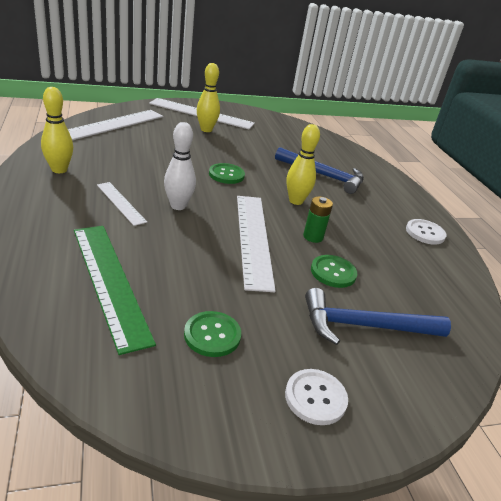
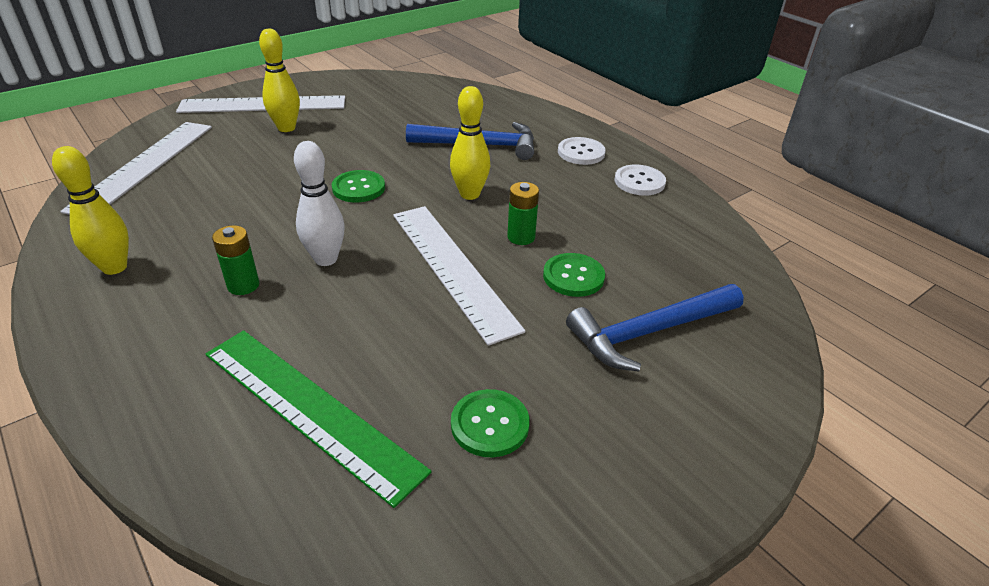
camera: 20 degrees left, 5 degrees up
white ruler [97,182,147,226] -> green battery [212,225,259,295]
white button [285,369,348,425] -> white button moved to [558,137,606,165]

